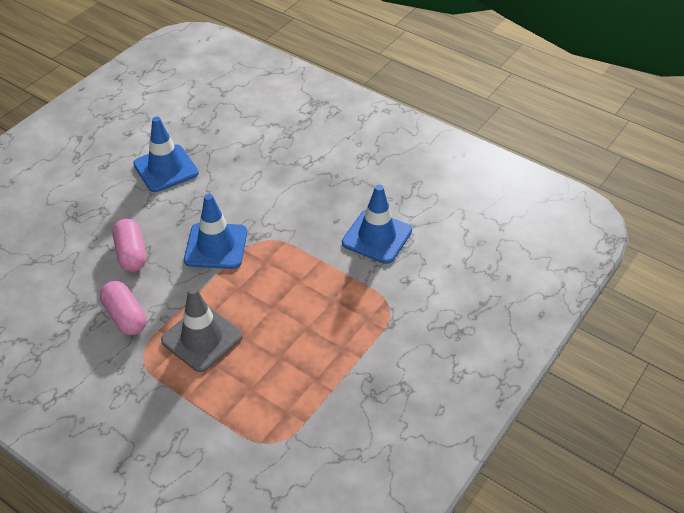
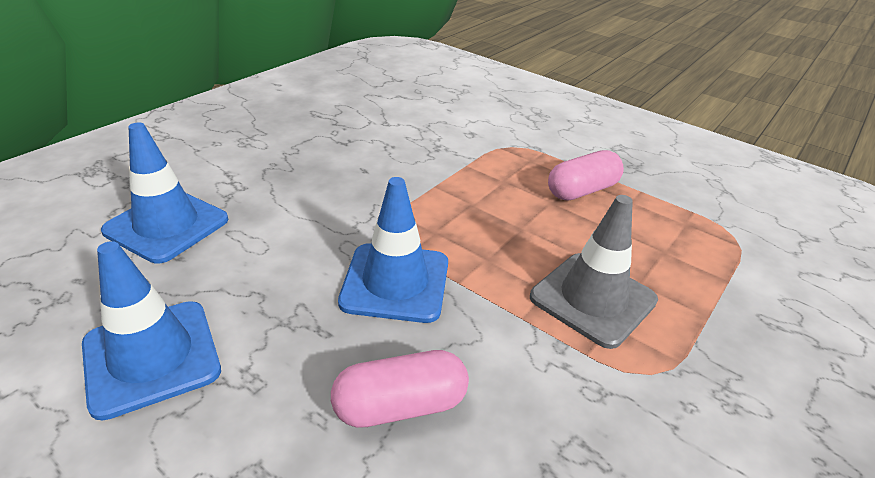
camera: 90 degrees left, 10 degrees down
pink capsule [100,281,147,335] -> pink capsule moved to [548,150,624,200]
blue traffic cone [342,185,412,264] -> blue traffic cone moved to [101,122,228,263]

